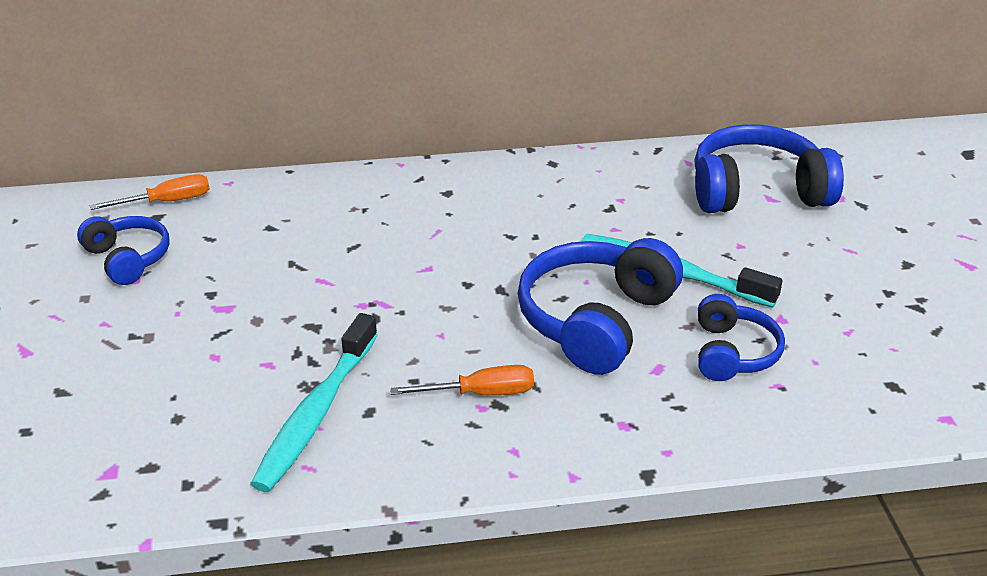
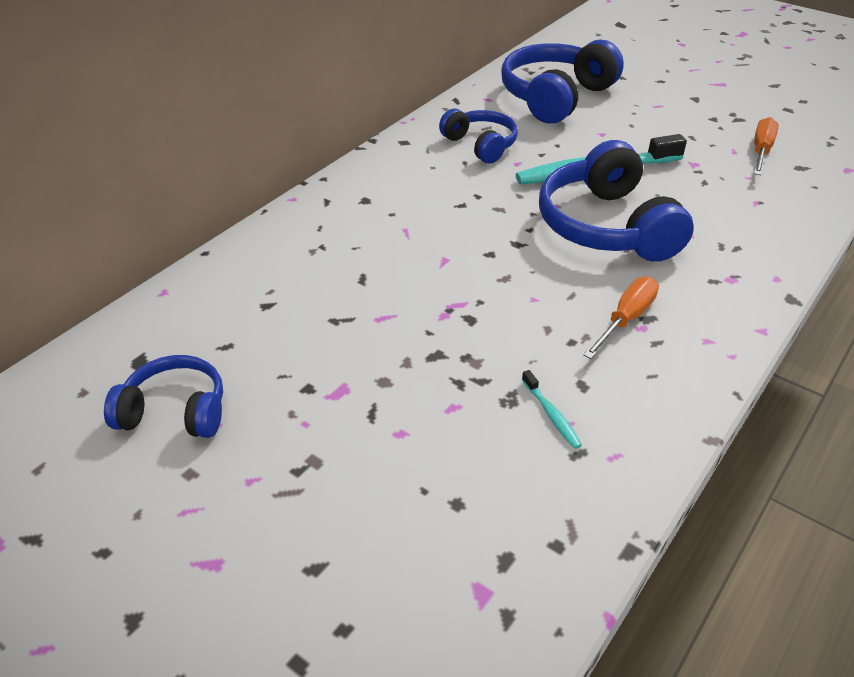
camera: 45 degrees left, 5 degrees up
orange screwdriver [90,174,210,210] -> orange screwdriver moved to [754,117,779,175]
turquoise toothbrush [250,313,378,492] -> turquoise toothbrush [522,370,582,449], size x0.41
blue headphones [698,294,785,381] -> blue headphones moved to [439,109,518,163]

